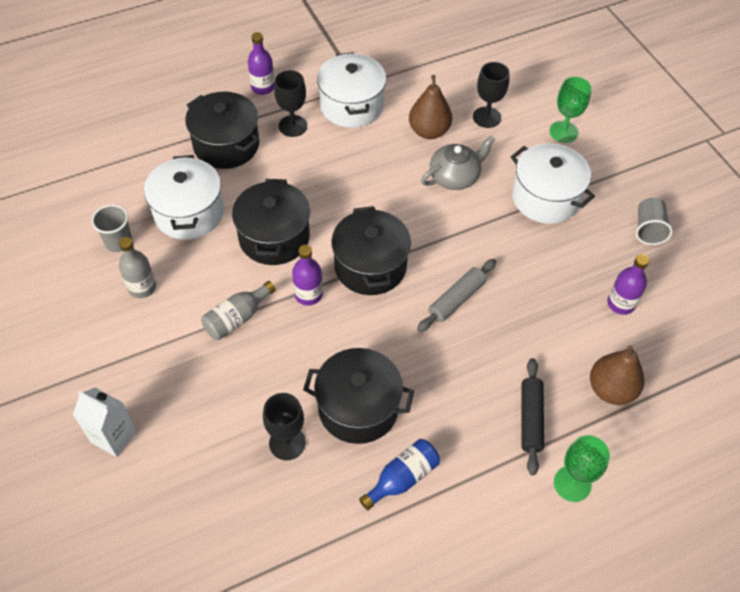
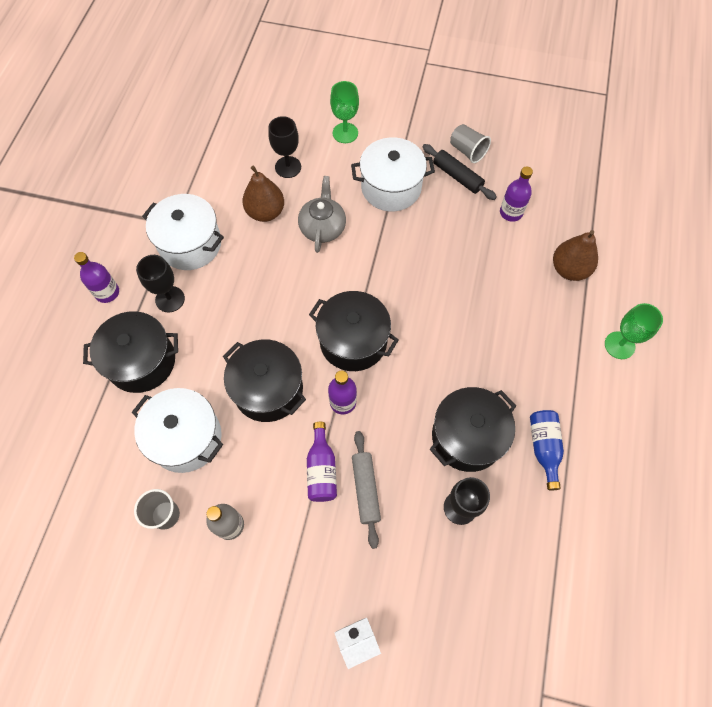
camera: 50 degrees left, 10 degrees up
grey bottle [201,281,276,340] -> purple bottle [307,422,337,502]
grey rolling pin [417,259,496,332] -> grey rolling pin moved to [352,431,381,549]
black rolling pin [521,358,544,475] -> black rolling pin moved to [423,144,497,200]

